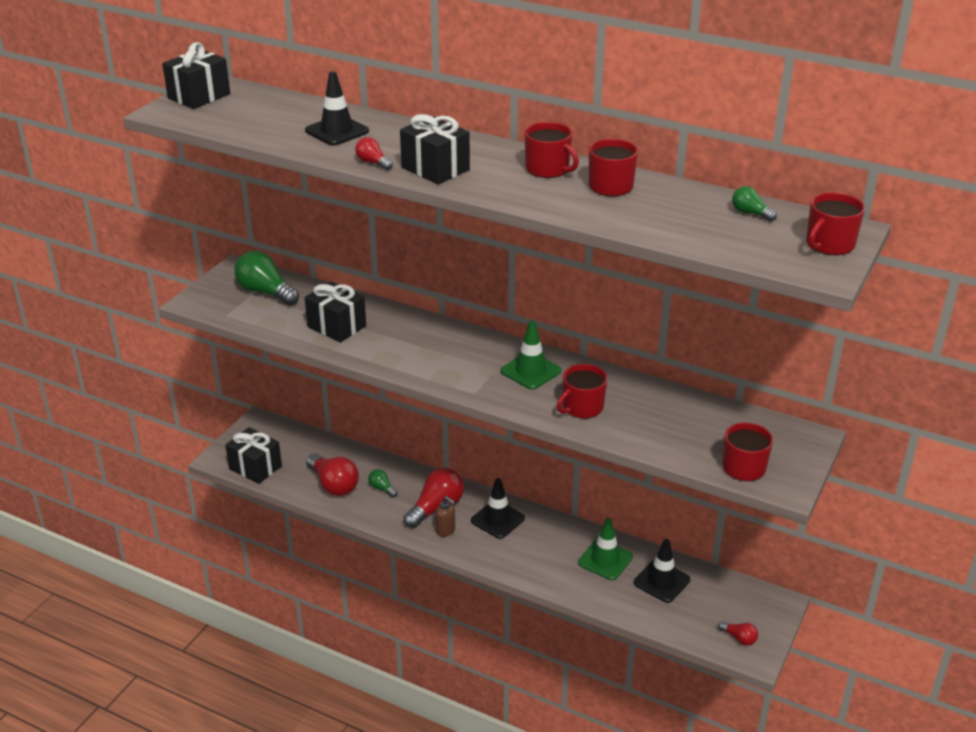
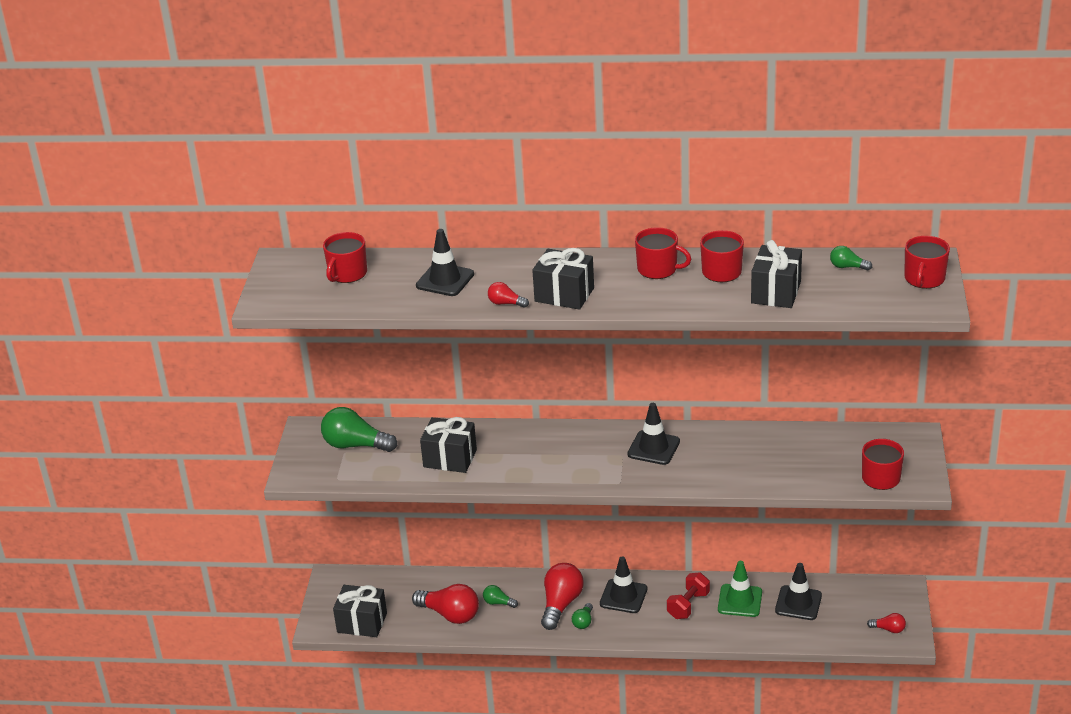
camera: 20 degrees left, 0 degrees up
black gift [162,42,230,109] -> black gift moved to [751,240,802,308]
brown soap dispenser [435,496,455,537] -> green light bulb [572,603,593,629]
green traffic cone [501,321,561,390] -> black traffic cone [627,403,680,465]
red mug [557,364,607,419] -> red mug moved to [323,232,367,283]
none -> red dumbbell [667,572,710,619]

